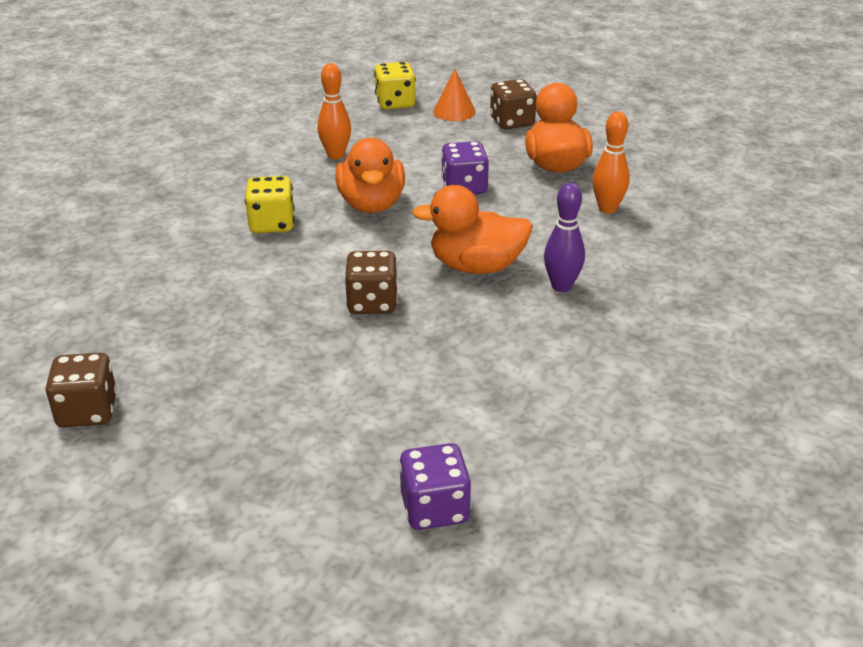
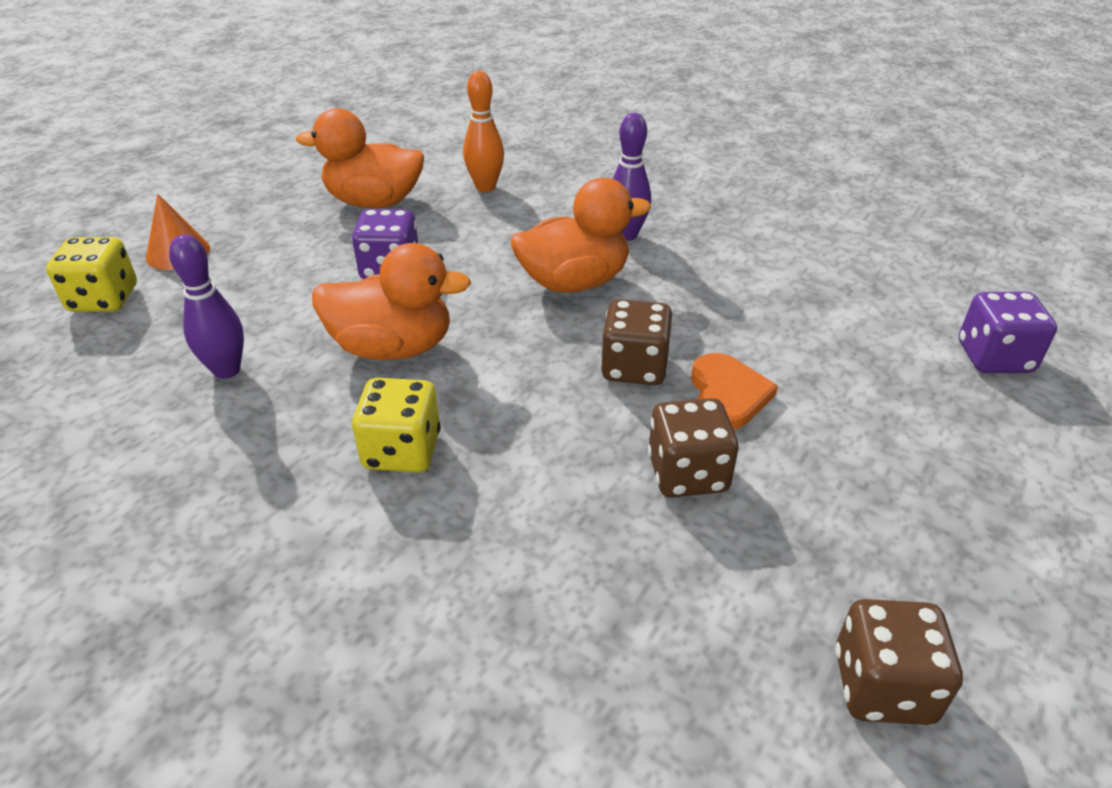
camera: 80 degrees left, 5 degrees up
orange bowling pin [318,63,351,159] -> purple bowling pin [169,234,244,379]
orange duck [412,185,533,274] -> orange duck turned 120 degrees counterclockwise [511,178,651,293]
brown dice [490,79,537,129] -> brown dice moved to [648,398,738,497]
none -> orange heart [691,353,778,430]

